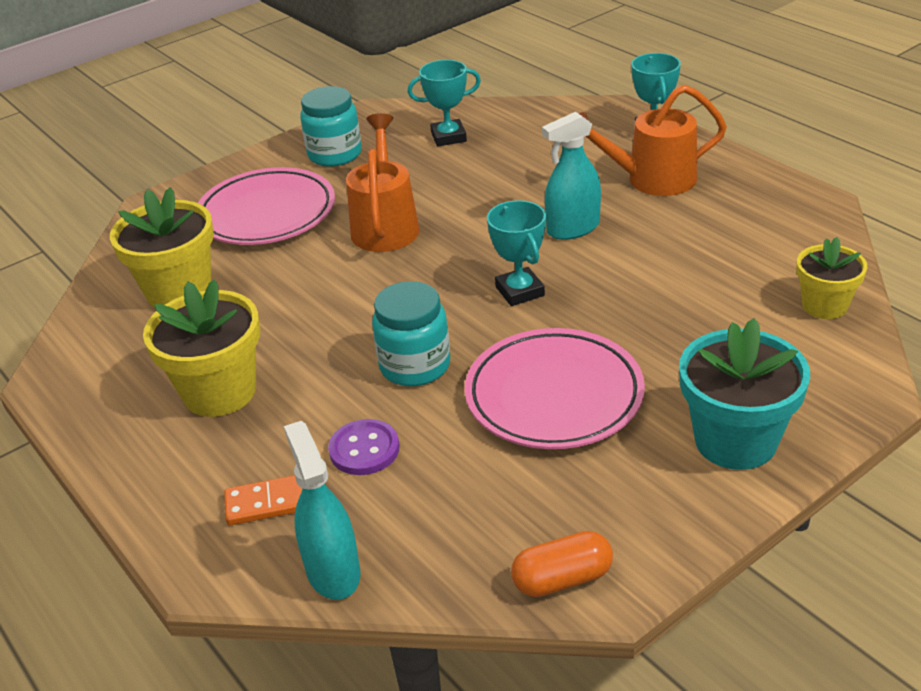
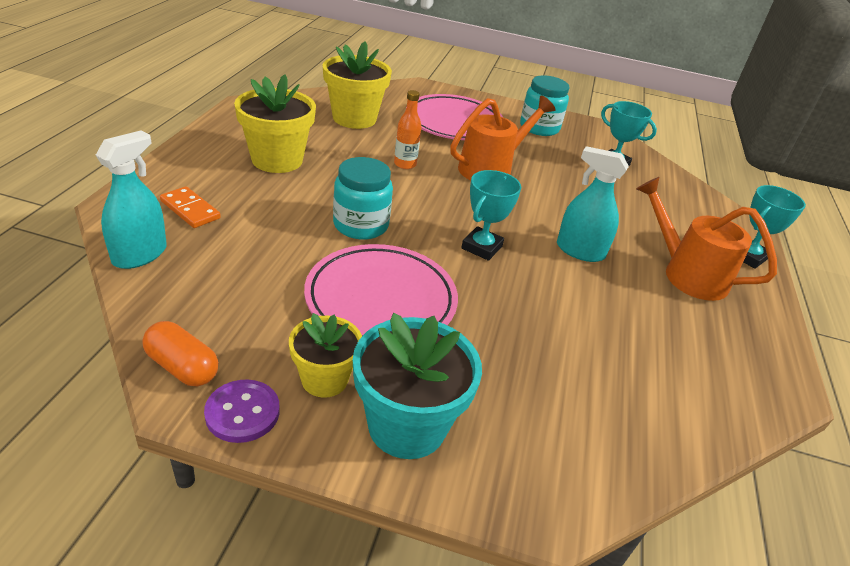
camera: 45 degrees right, 0 degrees up
purple button [328,419,399,475] -> purple button moved to [204,380,280,443]
yellow flower pot [797,237,867,319] -> yellow flower pot moved to [289,313,362,398]
none -> orange bottle [394,90,422,169]

